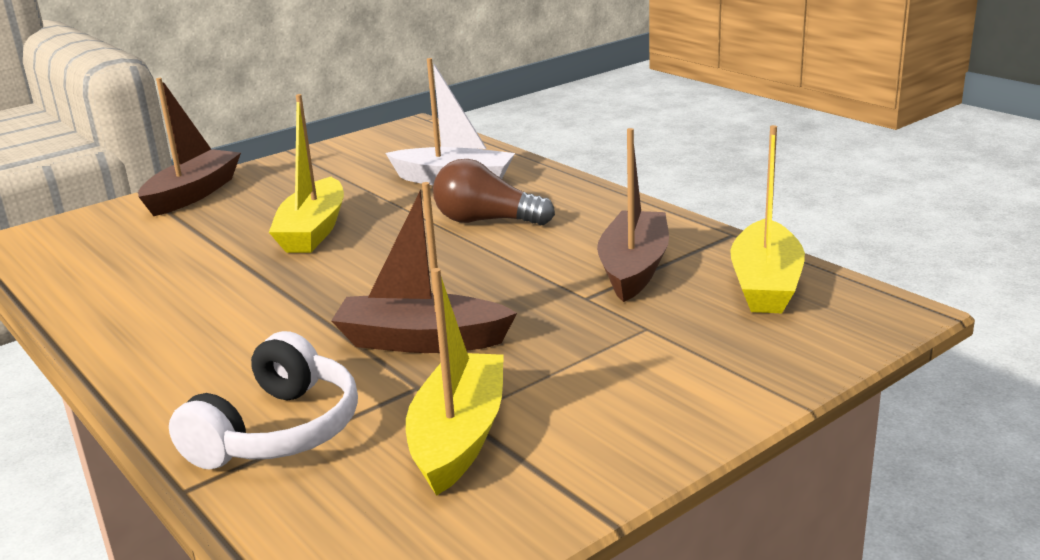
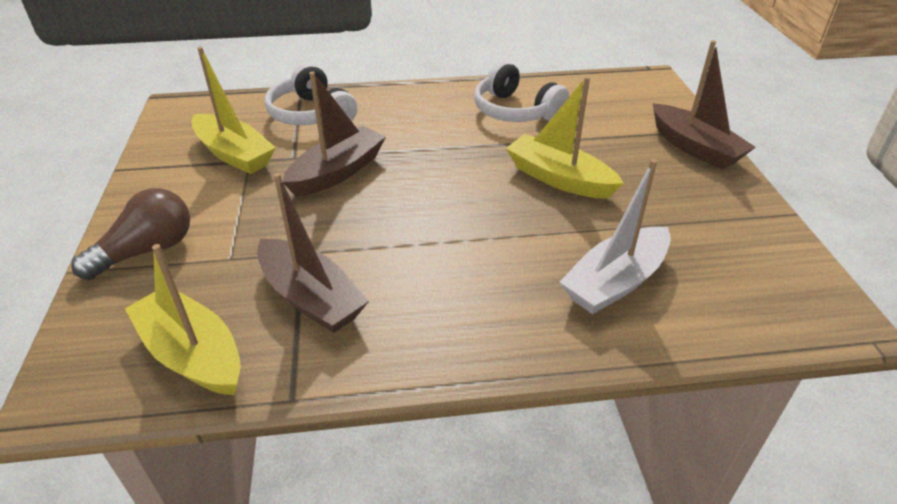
camera: 120 degrees right, 15 degrees up
brown light bulb [433,159,555,225] -> brown light bulb moved to [71,188,190,280]
none -> white headphones [474,61,569,122]

